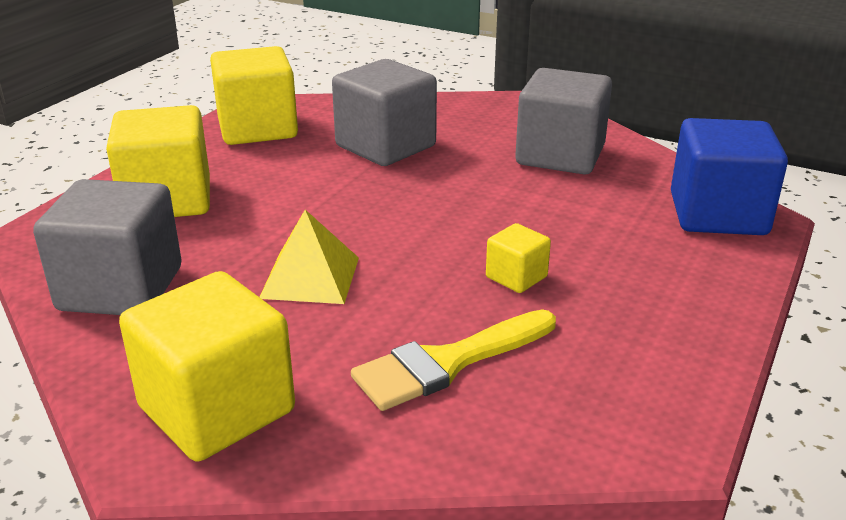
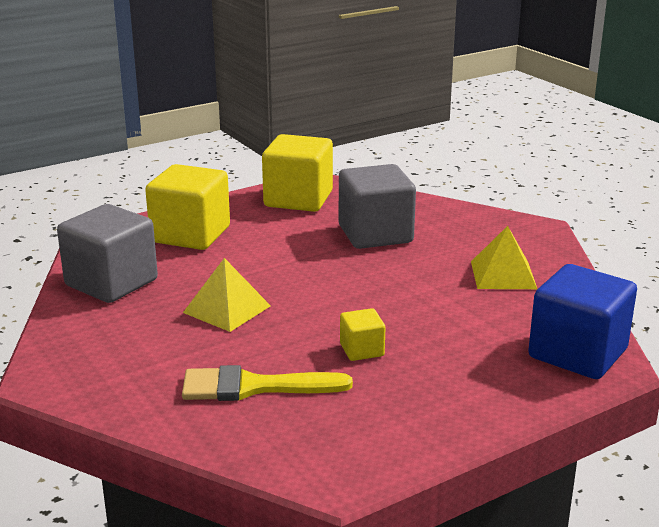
camera: 30 degrees right, 5 degrees down
yellow cube [119,271,295,462] -> none
grey cube [515,68,612,175] -> yellow pyramid [471,226,537,289]

